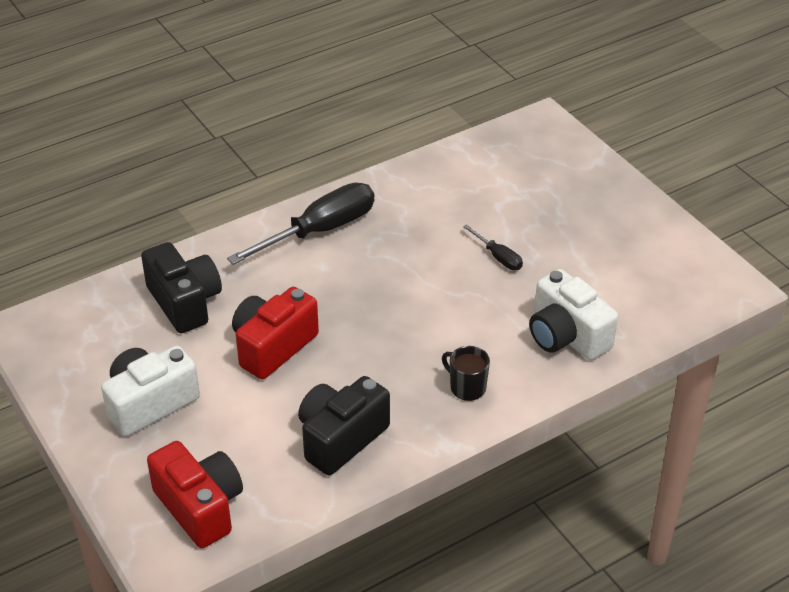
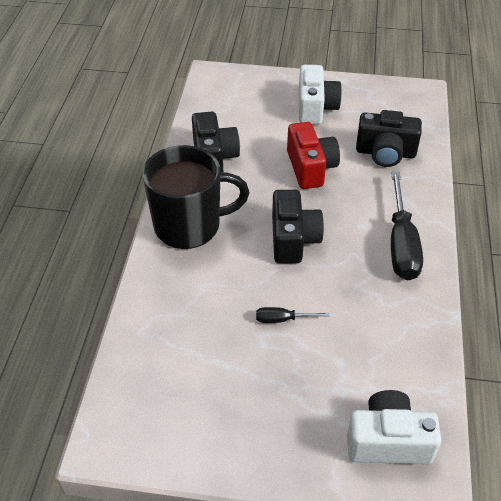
camera: 130 degrees right, 5 degrees up
red camera [147,441,243,548] -> none
black mug [442,346,490,401] -> black mug [142,145,249,249], size x2.48
white camera [529,269,618,360] -> white camera moved to [347,390,441,464]
none -> black camera [272,190,324,264]

